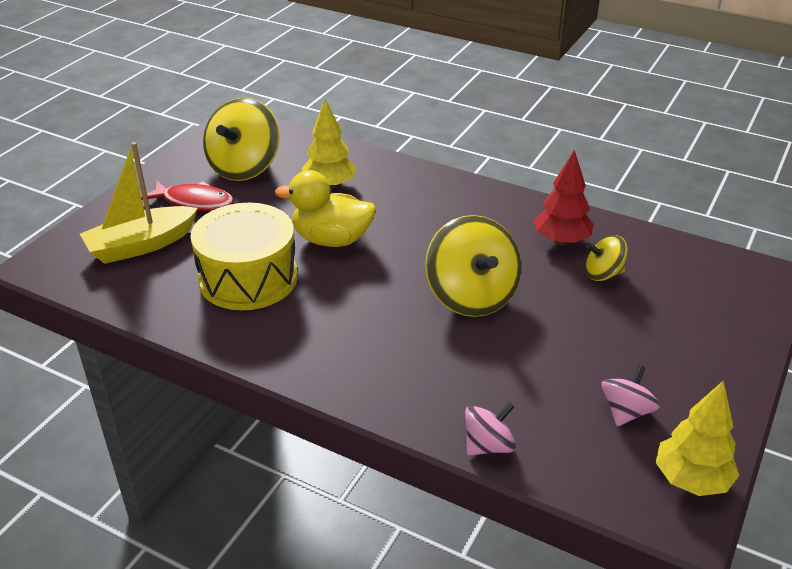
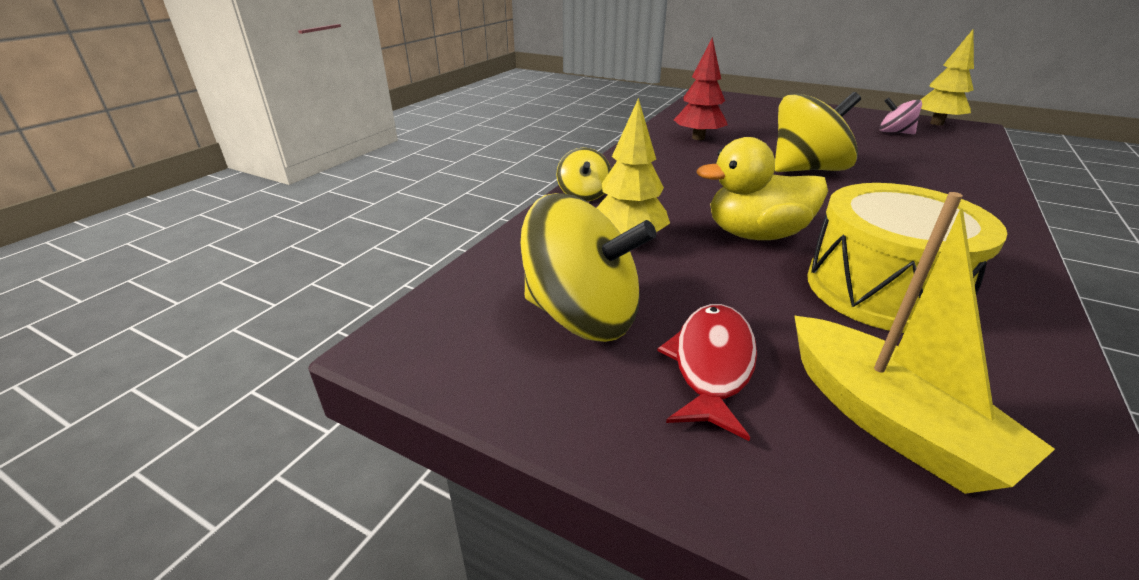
camera: 90 degrees left, 5 degrees down
yellow duck [275,170,376,247] -> yellow duck turned 75 degrees clockwise [697,137,828,240]
pink spinning top [465,402,516,456] -> none
yellow spinning top [586,236,628,281] -> yellow spinning top moved to [557,148,611,201]

